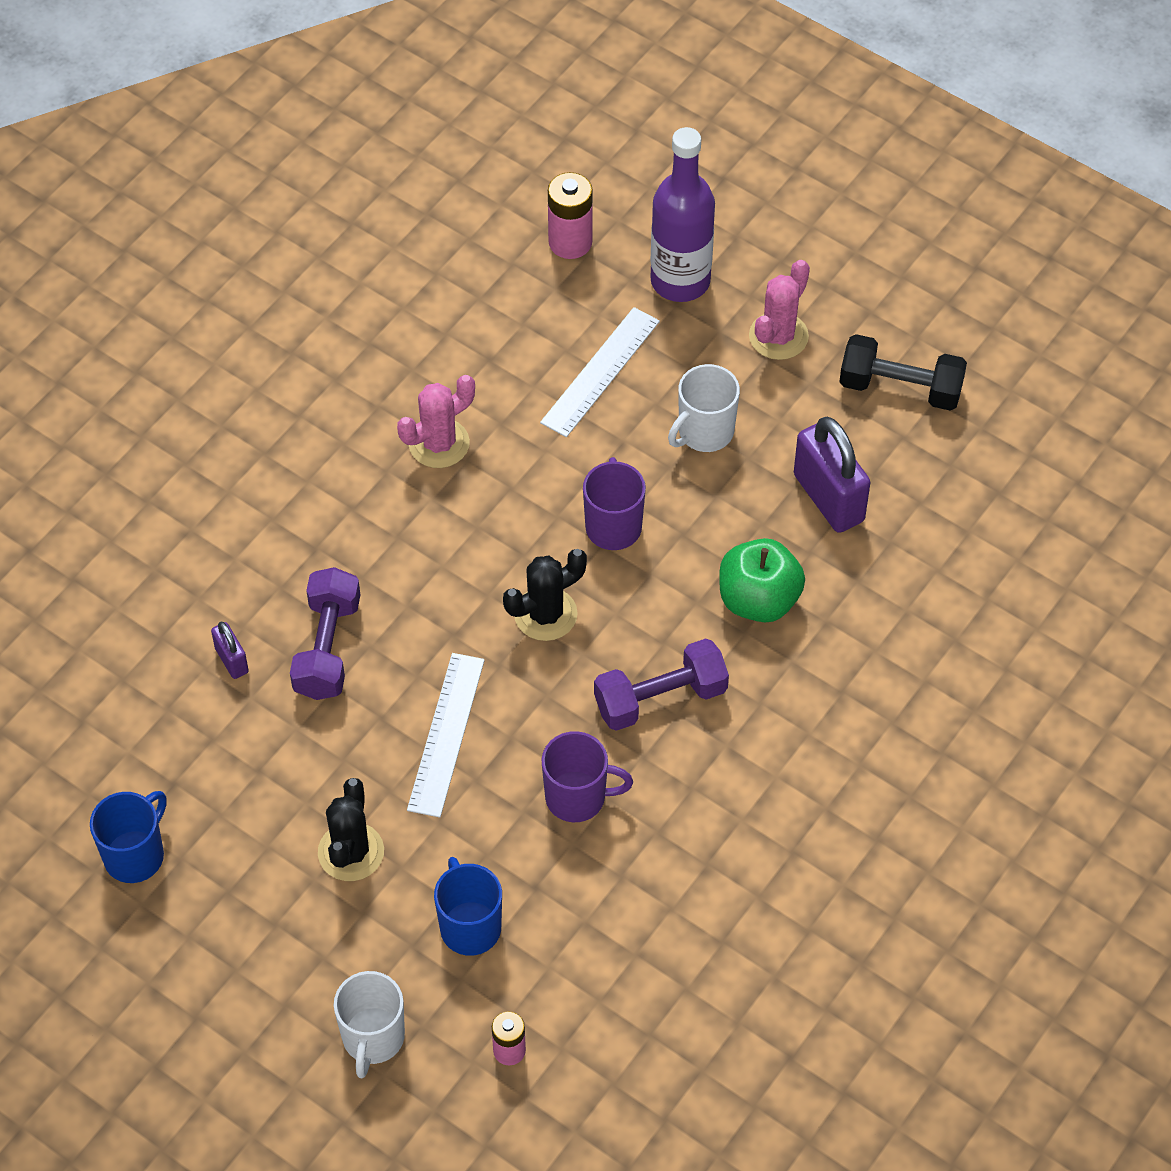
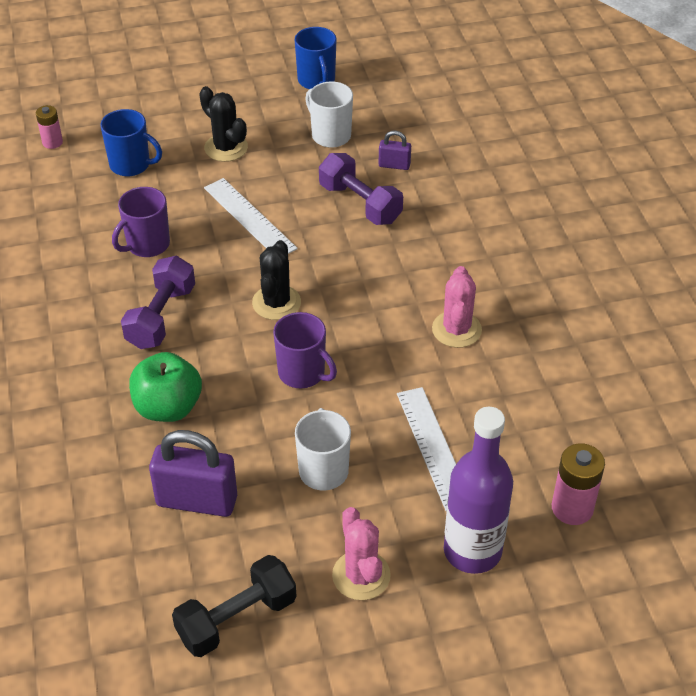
camera: 130 degrees right, 10 degrees down
white mug [334,971,405,1078] -> white mug moved to [305,81,353,148]

